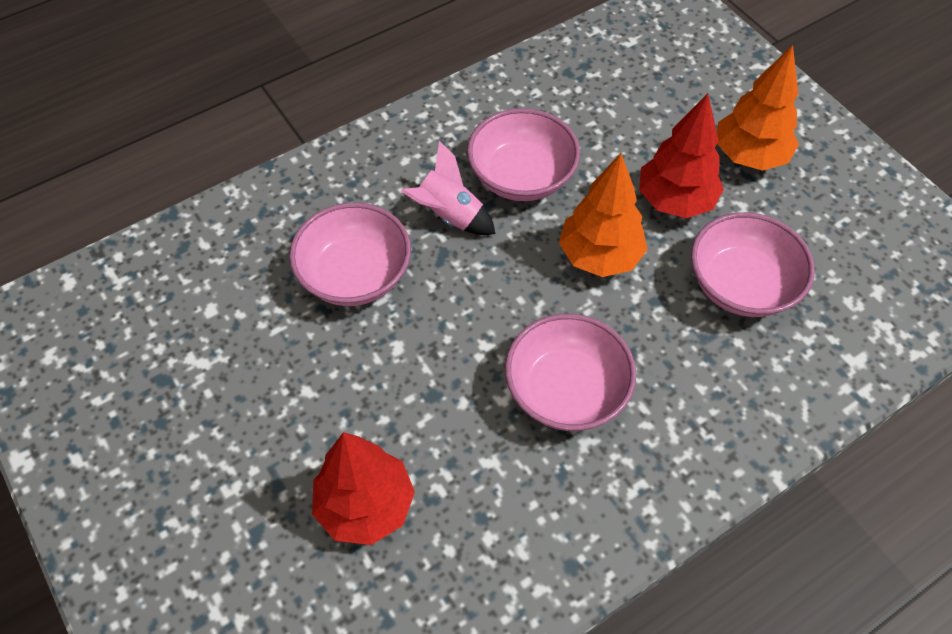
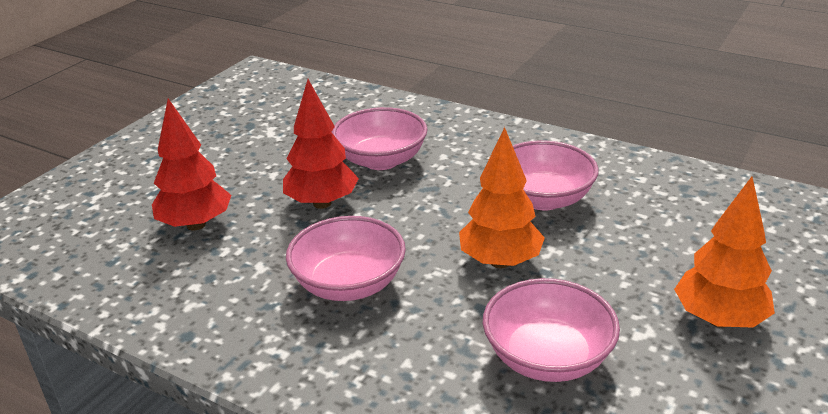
camera: 65 degrees right, 25 degrees down
pink rocket [401,141,495,235] -> none
red tree [639,93,724,218] -> red tree moved to [283,79,359,209]

